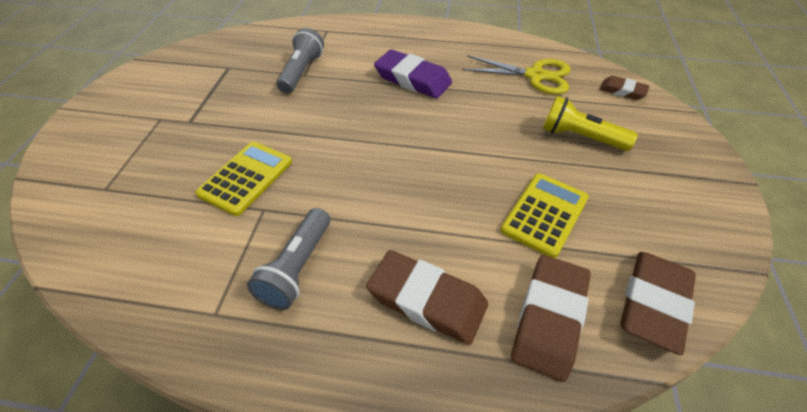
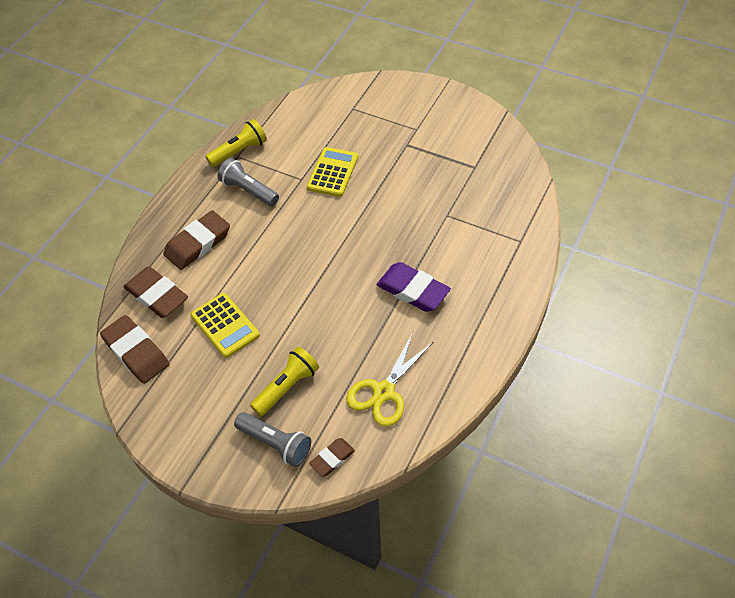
camera: 110 degrees right, 5 degrees up
yellow calculator [195,142,292,216] -> yellow calculator turned 120 degrees counterclockwise [307,147,358,197]
grey flashlight [276,28,324,94] -> grey flashlight moved to [234,412,311,467]
purple eraser [374,49,452,98] -> purple eraser turned 75 degrees clockwise [376,262,451,312]
none -> yellow flashlight [205,119,267,167]

